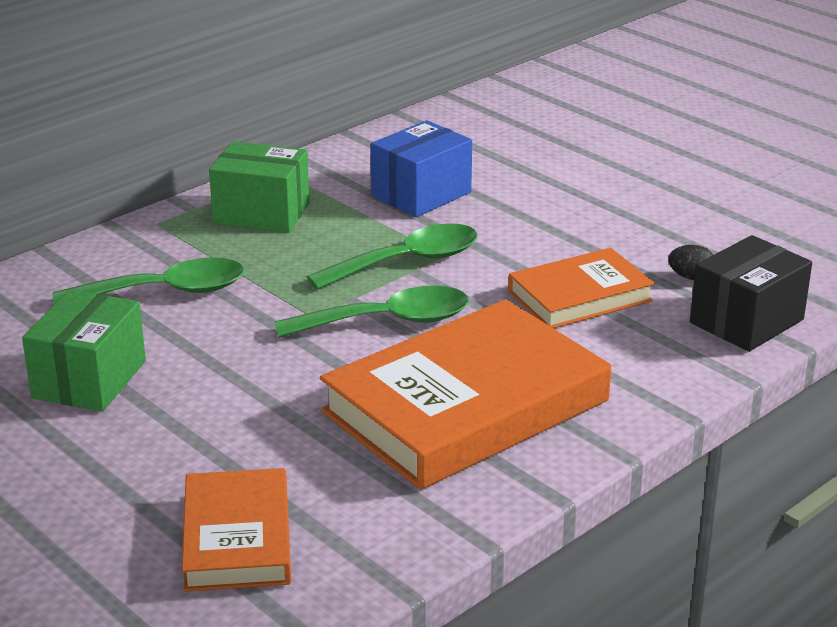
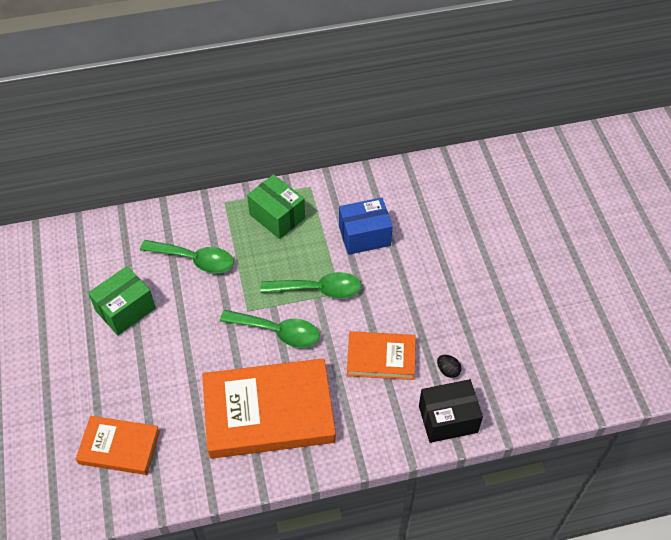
camera: 30 degrees right, 25 degrees up
orange book [182,468,291,592] -> orange book turned 75 degrees clockwise [76,416,160,475]

